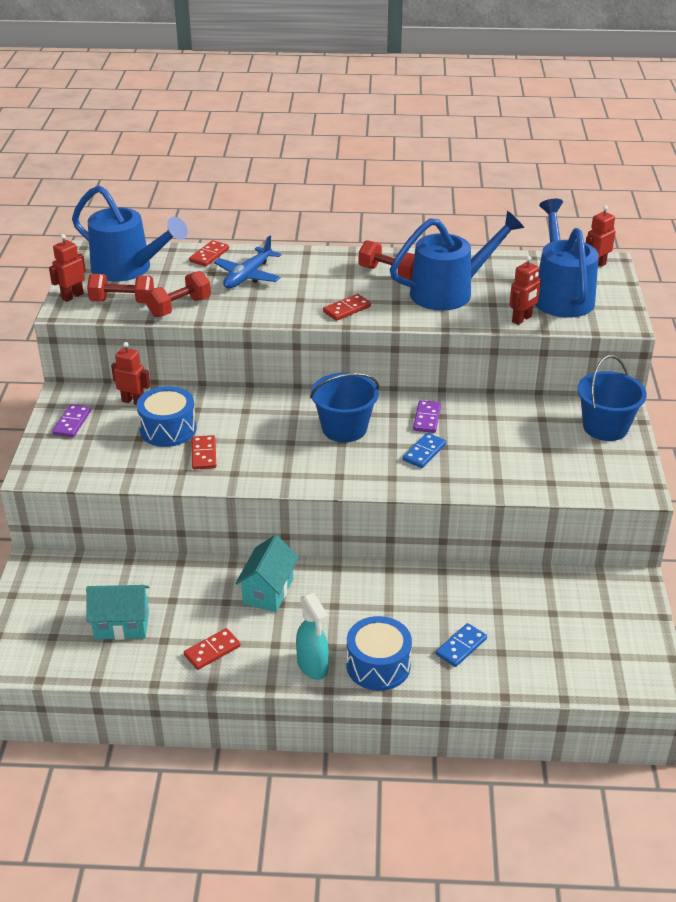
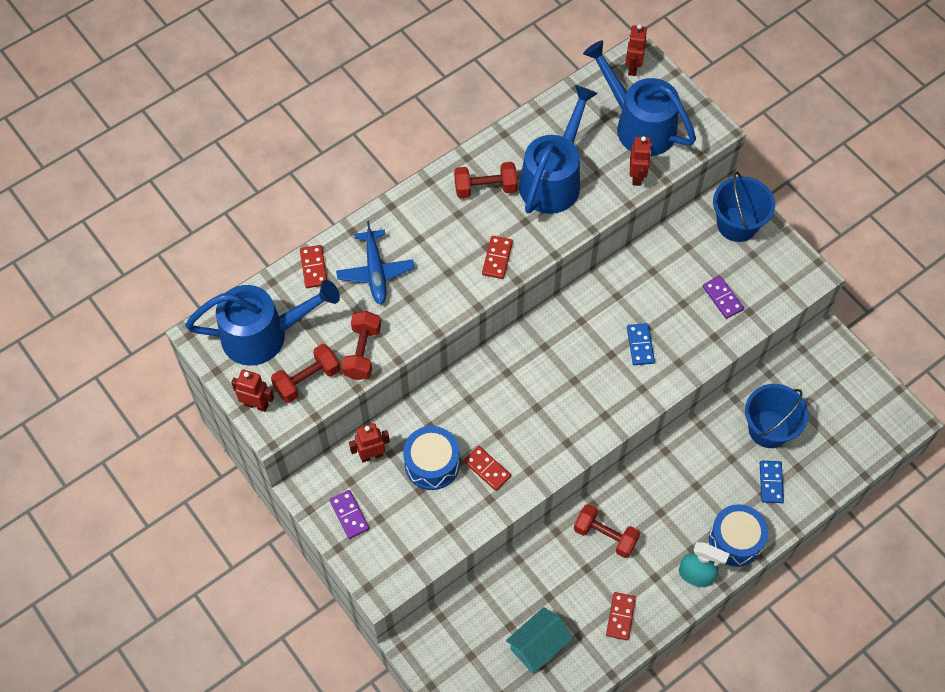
camera: 40 degrees left, 25 degrees up
red robot [49,234,86,302] -> red robot turned 105 degrees clockwise [231,370,274,412]
turquoise house [235,535,298,612] -> red dumbbell [574,504,640,558]
blue bucket [310,372,379,443] -> blue bucket moved to [745,384,809,448]
purple domino [413,400,441,433] -> purple domino moved to [703,276,744,319]

